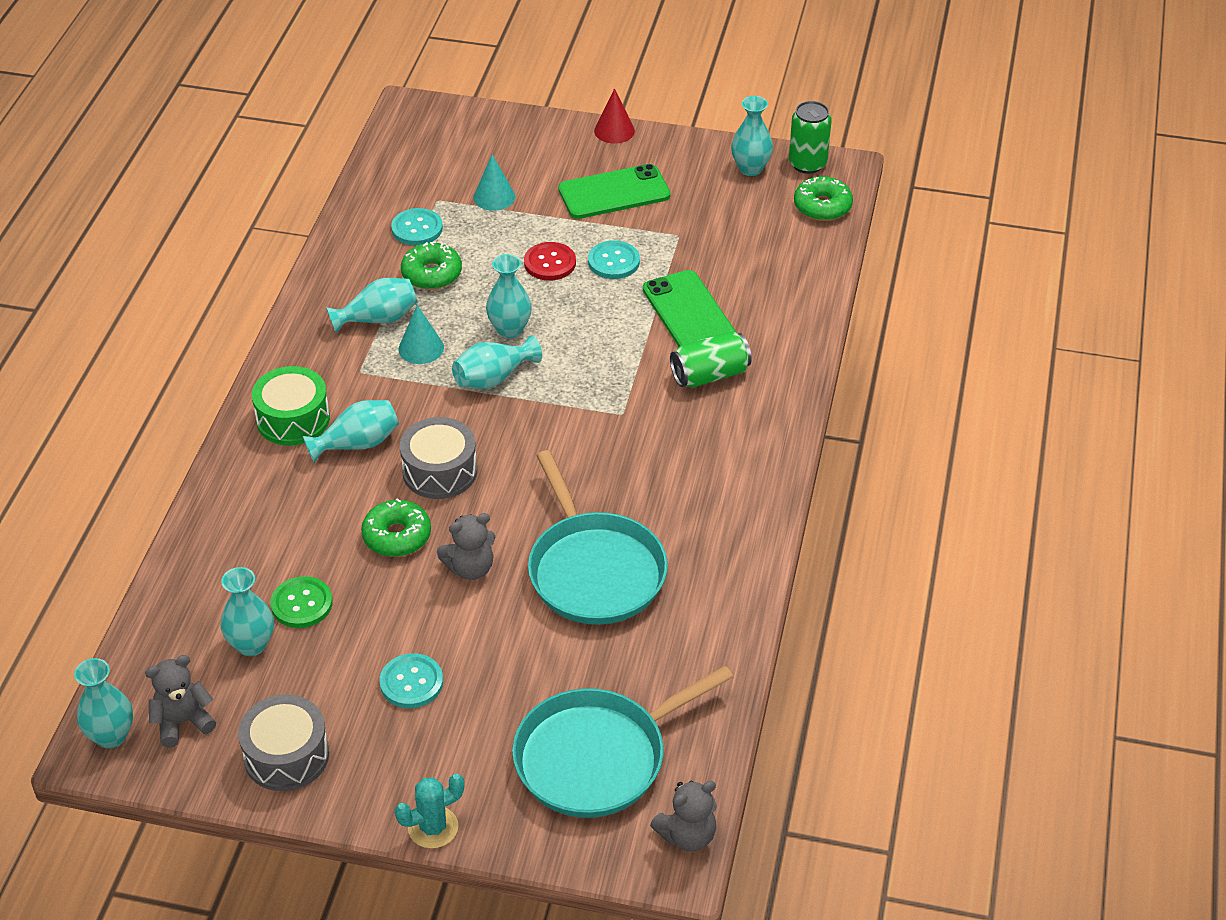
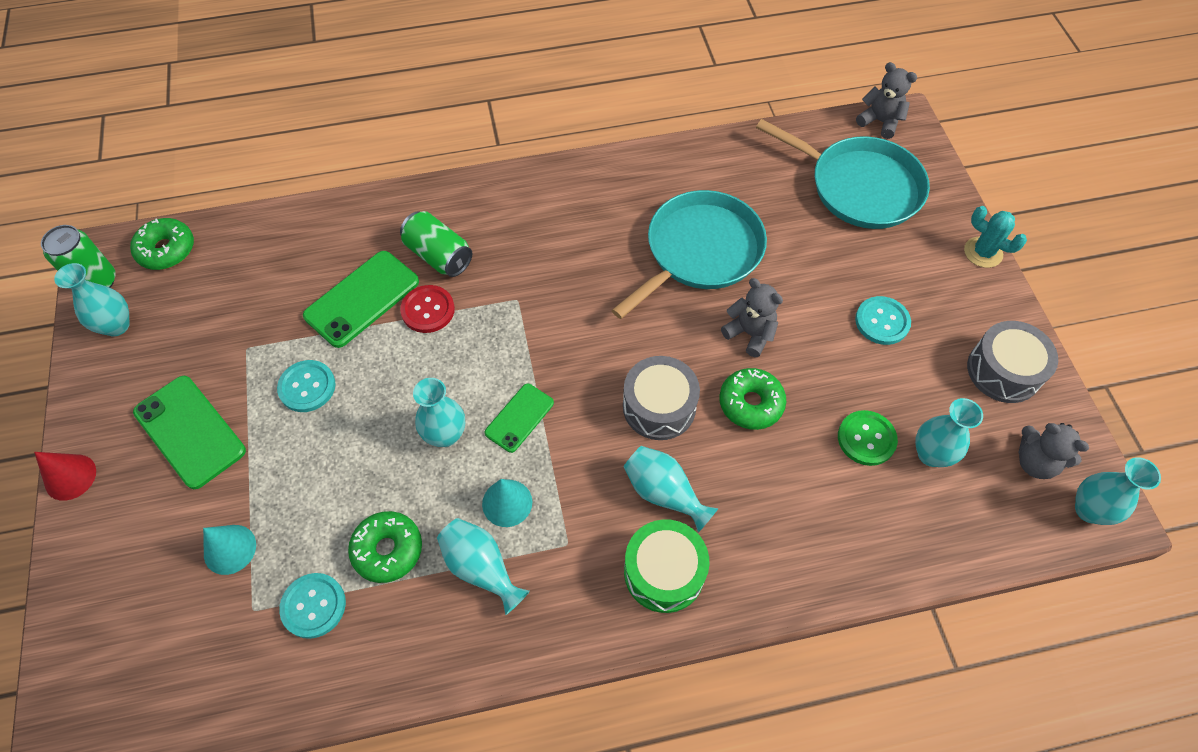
camera: 115 degrees left, 15 degrees up
turquoise vase [452,335,542,389] -> green phone [485,384,554,453]
red button [524,242,576,281] -> red button moved to [400,285,455,333]

